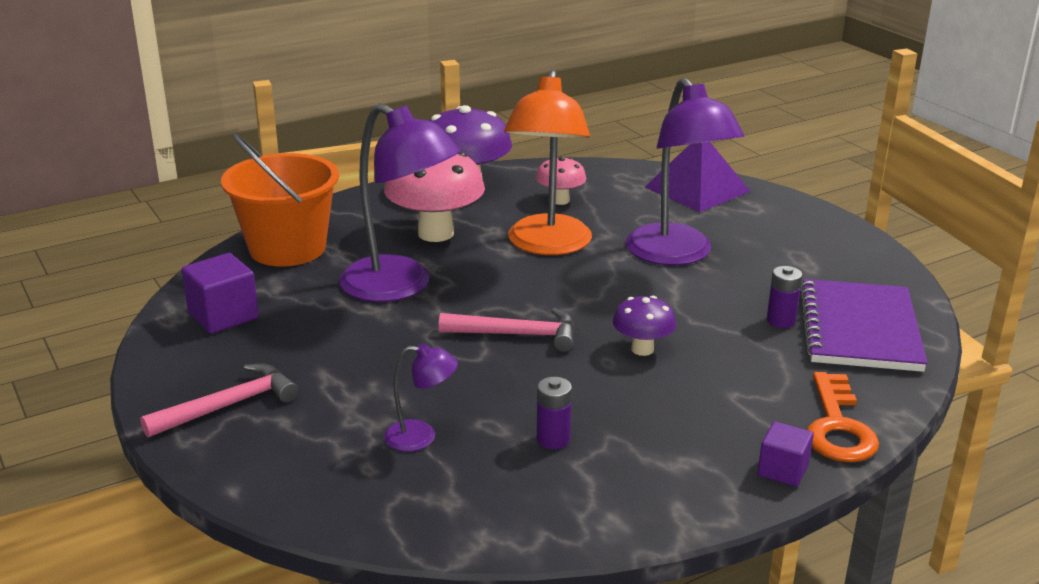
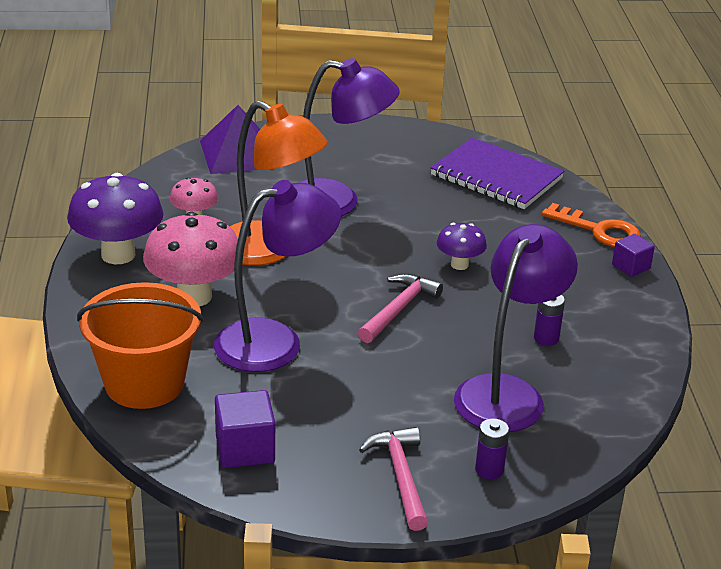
camera: 65 degrees left, 5 degrees up
purple lamp [384,343,458,452] -> purple lamp [454,224,578,432], size x2.17
purple battery [767,266,802,328] -> purple battery moved to [475,418,509,479]

